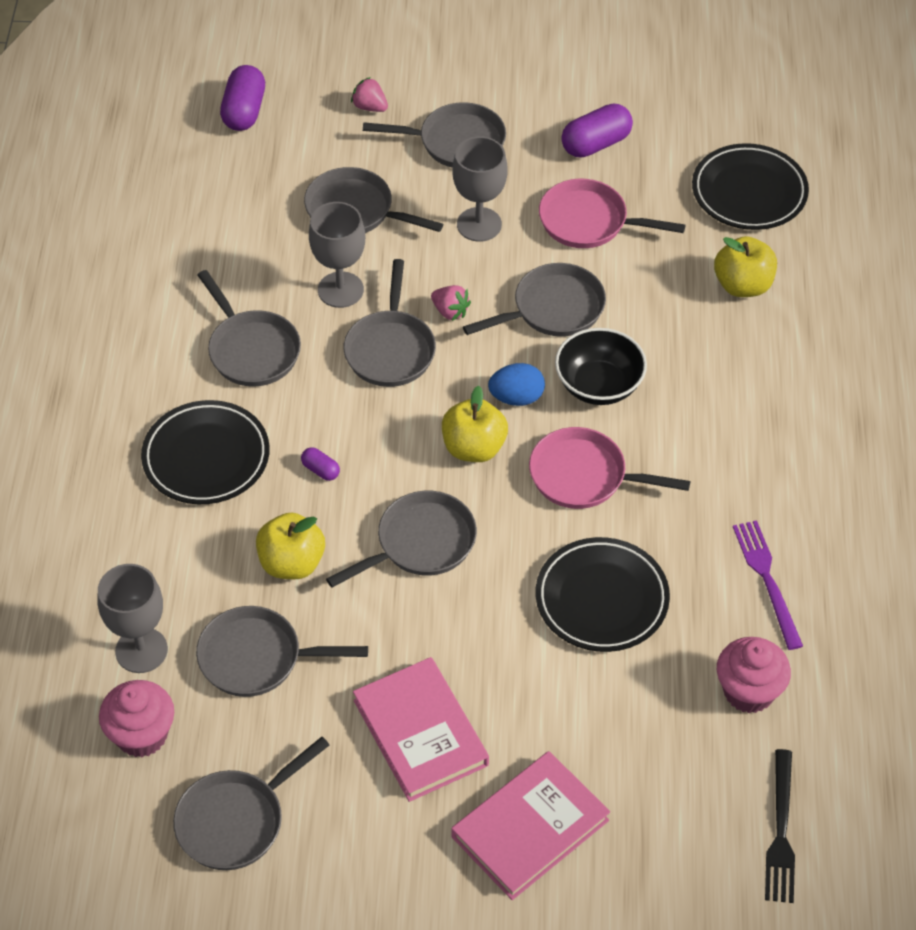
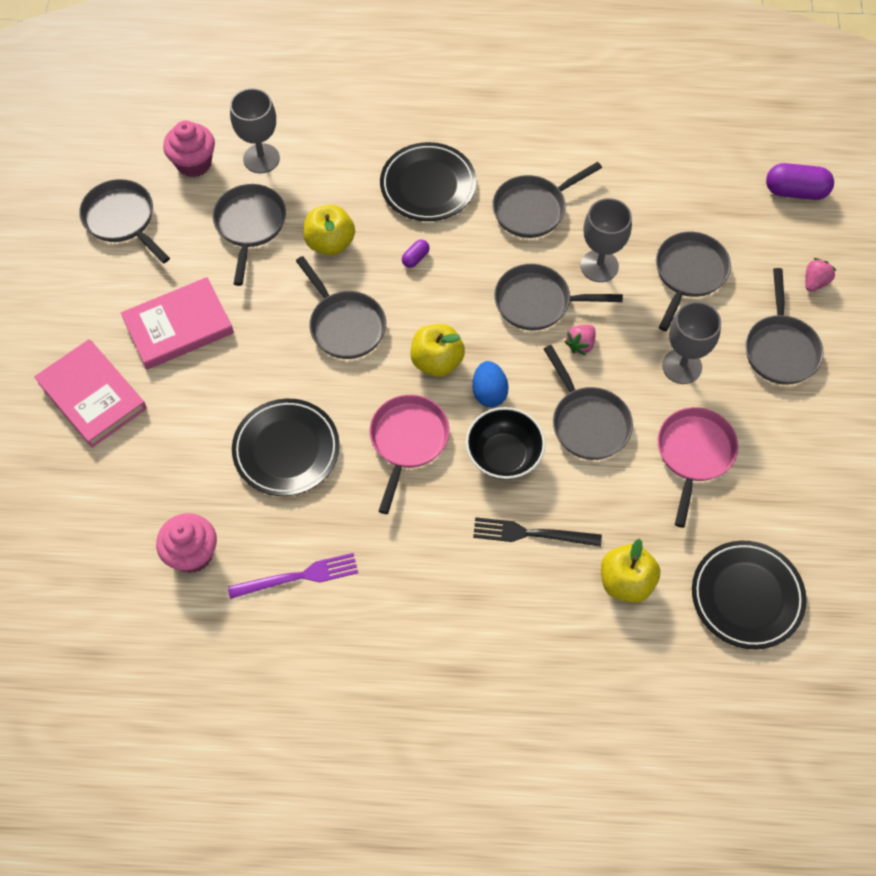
camera: 90 degrees right, 10 degrees up
purple capsule [561,103,633,158] -> none
black fork [765,749,795,903] -> black fork moved to [473,517,602,547]

